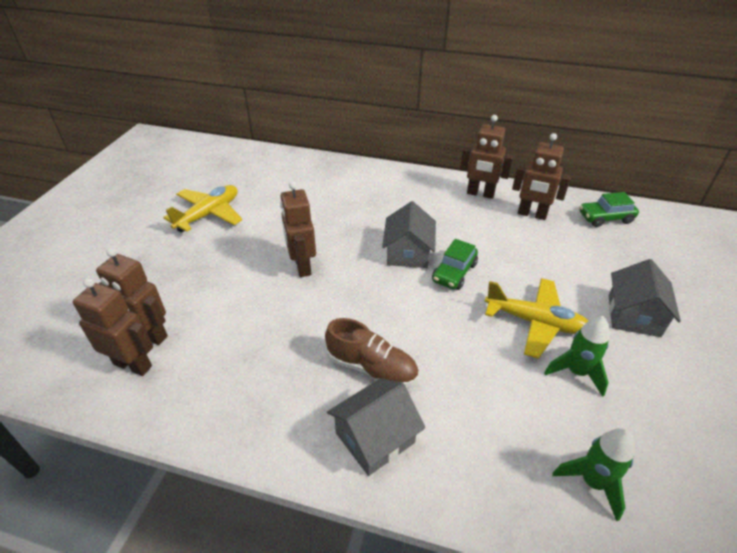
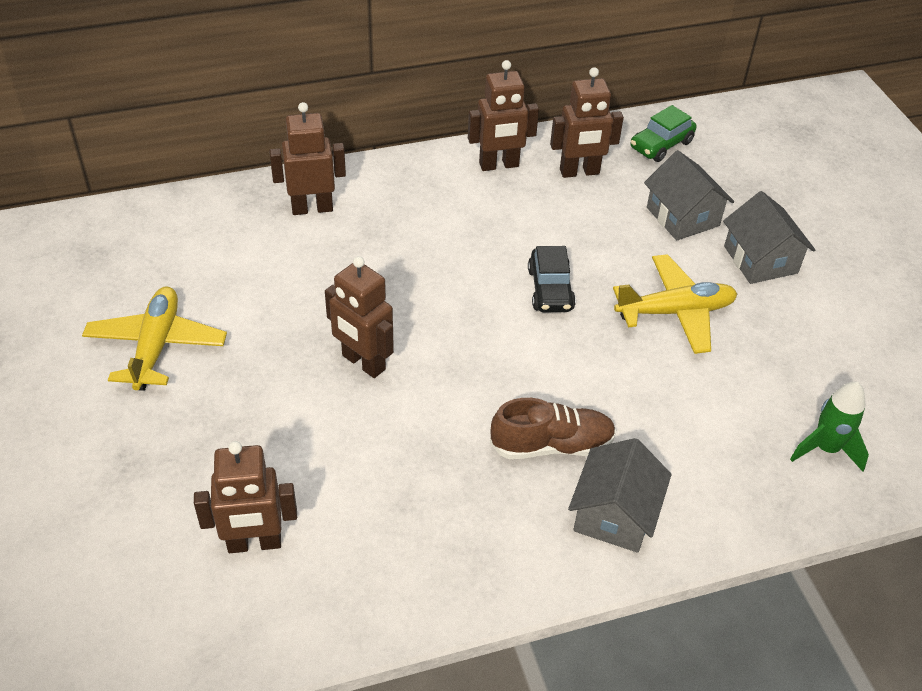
camera: 35 degrees left, 5 degrees up
brown robot [73,278,153,376] -> brown robot moved to [269,102,346,215]
grey house [382,201,436,268] -> grey house moved to [644,150,734,241]
green car [432,239,478,290] -> black car [528,246,576,312]
green rocket [544,316,610,397] -> none

